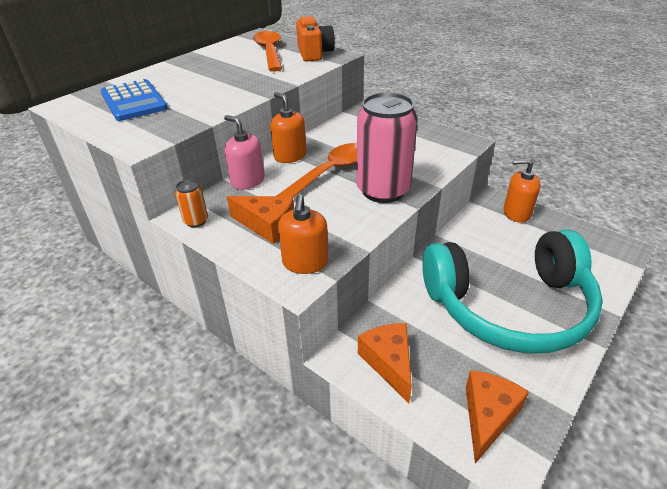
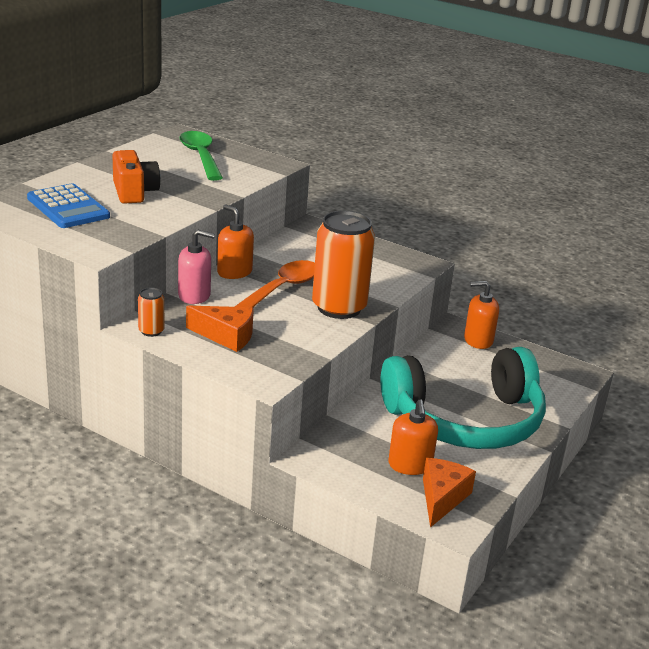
camera: 10 degrees left, 10 degrees down
pink soap dispenser [224,115,265,190] -> pink soap dispenser turned 150 degrees clockwise [178,230,215,304]
orange spoon [253,31,282,72] -> green spoon [179,131,223,181]
orange soap dispenser [278,194,328,274] -> orange soap dispenser moved to [388,399,438,475]
orange camera [296,16,335,62] -> orange camera moved to [112,150,160,204]
pink can [356,92,418,203] -> orange can [312,211,375,319]
orange cheese [358,323,412,403] -> none

